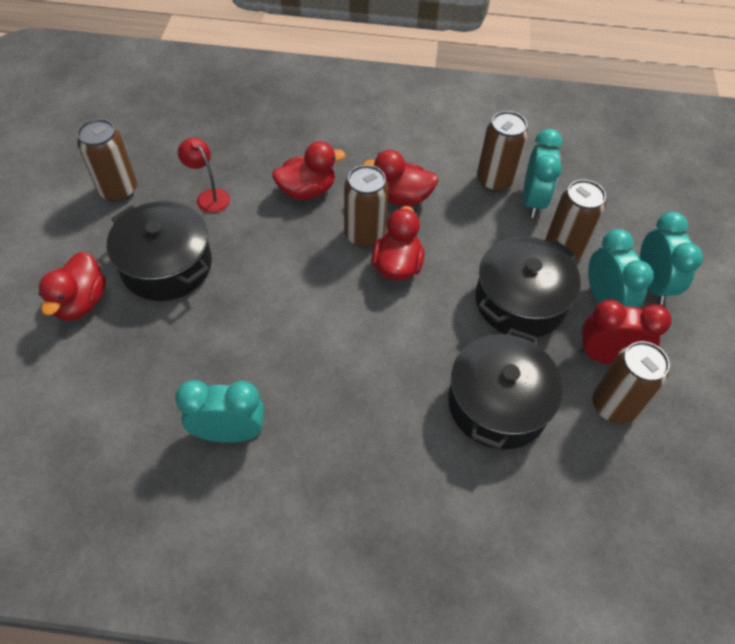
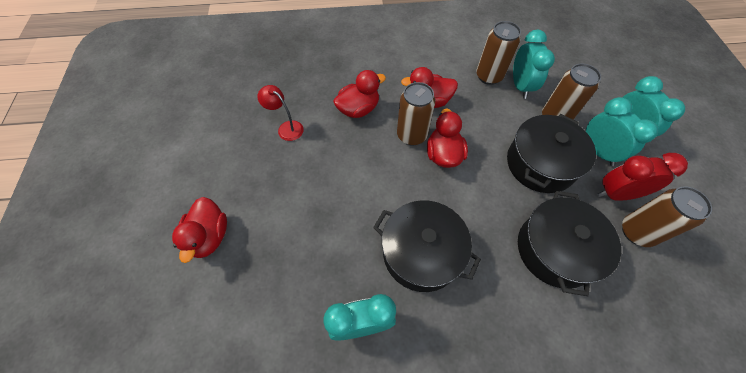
camera: 10 degrees left, 5 degrees up
brown can [77,119,137,202] -> none
black pot [107,201,212,301] -> black pot moved to [373,200,481,292]

